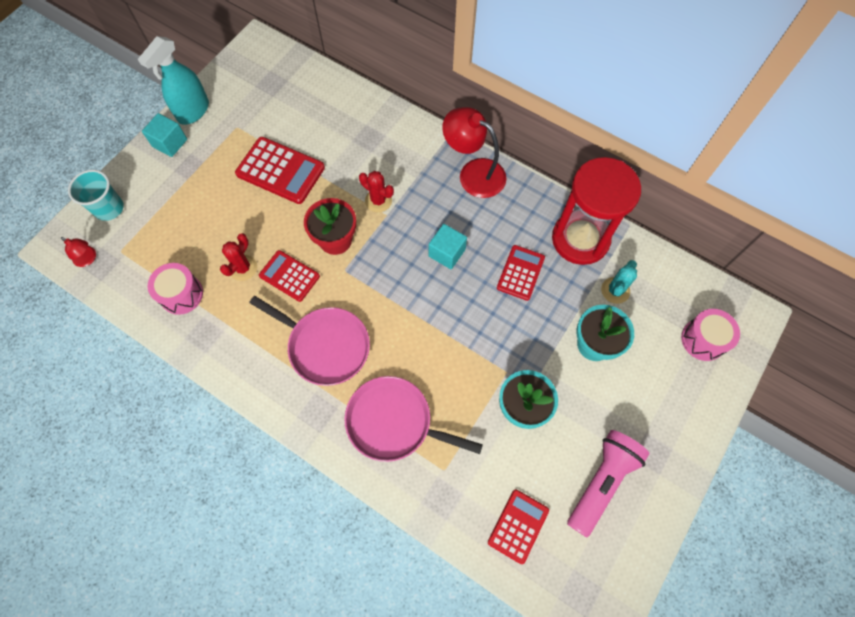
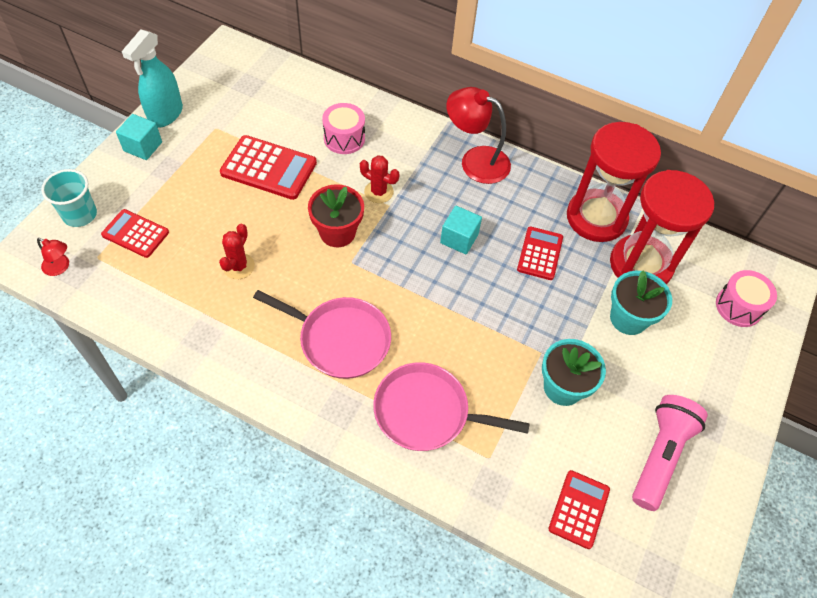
camera: 10 degrees left, 10 degrees down
pink drum [148,263,203,315] -> pink drum moved to [322,103,365,154]
red calculator [259,250,320,302] -> red calculator moved to [101,209,169,258]
turquoise cactus [601,260,637,304] -> red hourglass [610,170,714,284]

